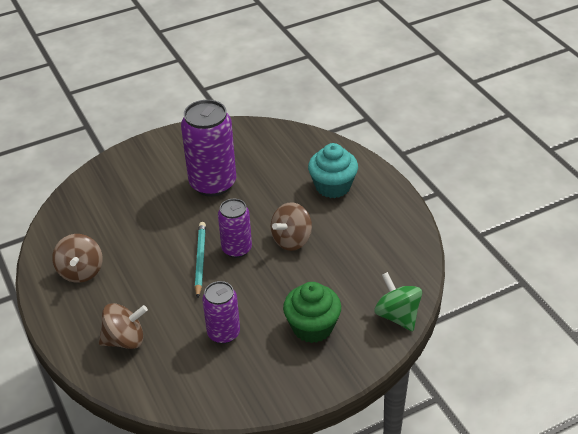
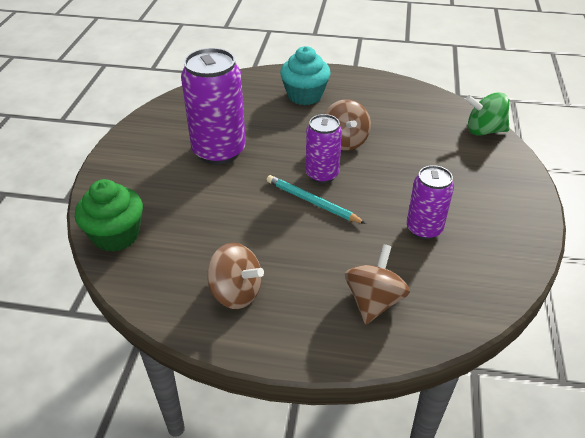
camera: 55 degrees left, 0 degrees up
green cupcake [283,282,341,343] -> green cupcake moved to [75,179,143,252]

